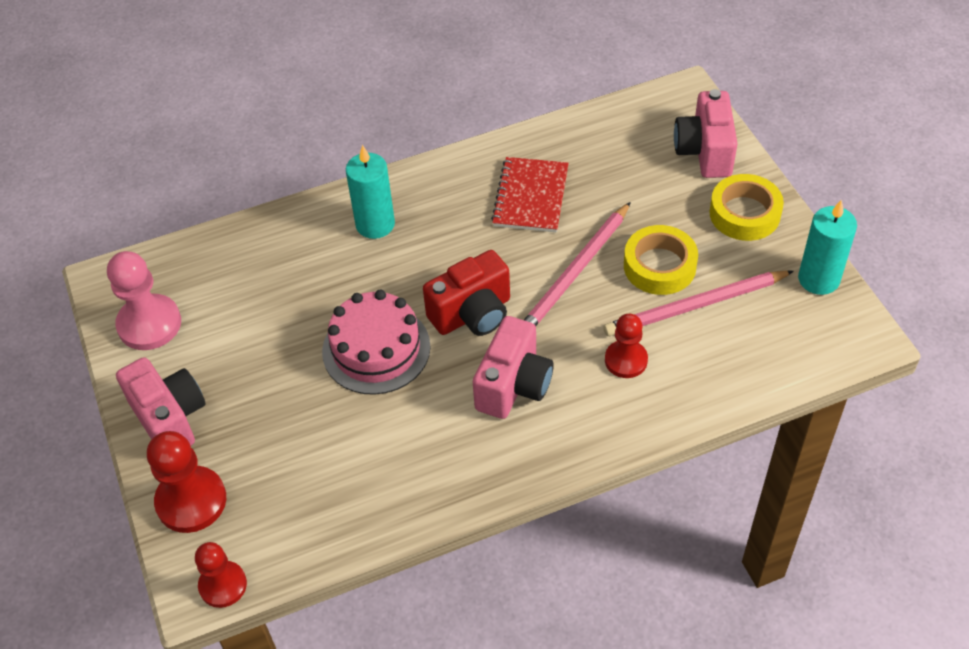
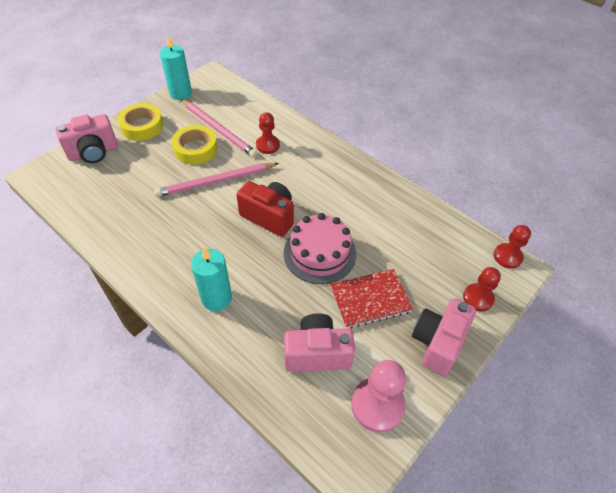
camera: 120 degrees left, 0 degrees up
red pawn [147,431,226,533] -> red pawn [463,267,501,312], size x0.65
pink camera [473,316,554,419] -> pink camera moved to [284,313,355,372]
red notebook [491,157,569,232] -> red notebook moved to [330,269,413,329]
pink pencil [524,202,631,326] -> pink pencil turned 150 degrees clockwise [154,163,279,197]

